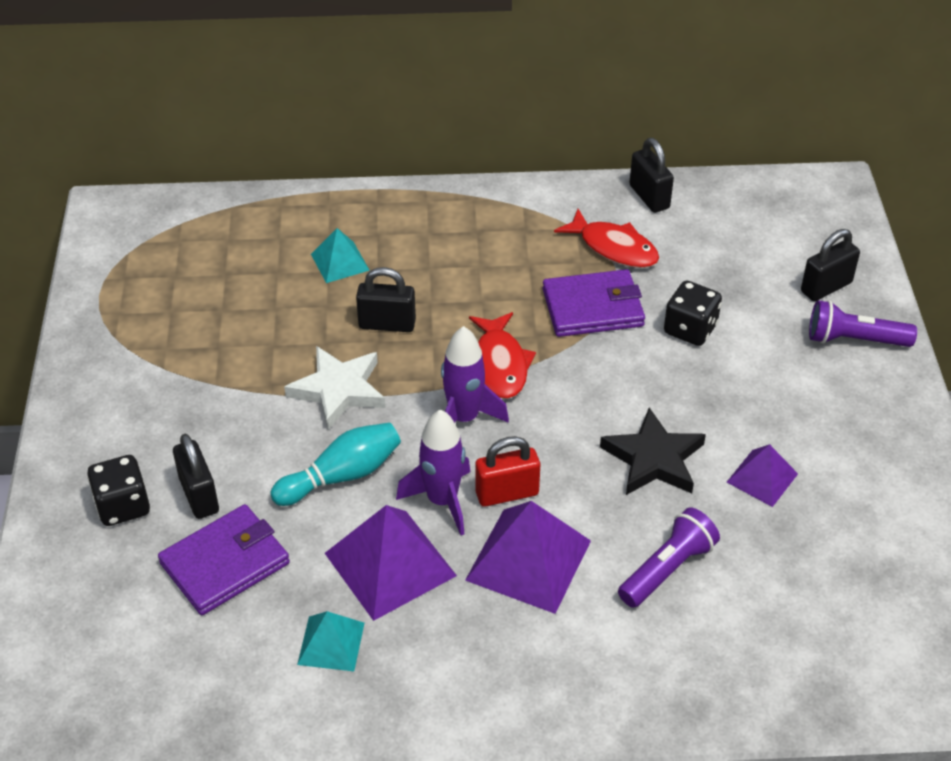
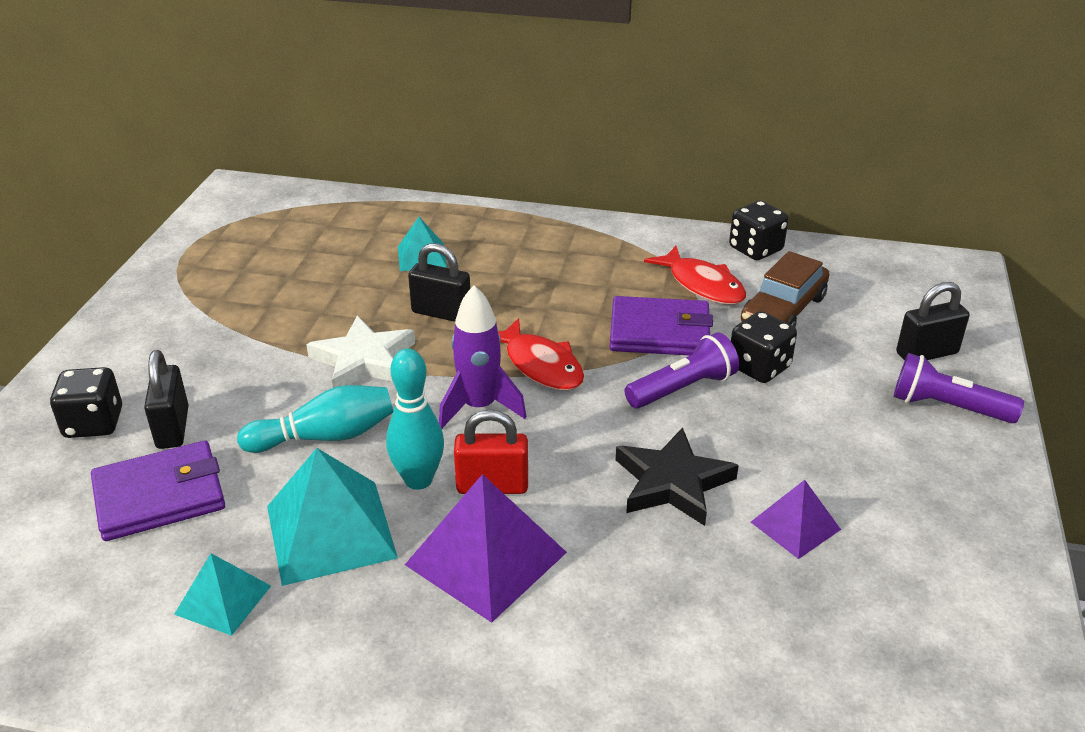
camera: 15 degrees right, 10 degrees down
purple pyramid [325,505,457,621] -> turquoise pyramid [267,448,398,586]
purple rocket [396,410,471,535] -> turquoise bowling pin [386,348,444,490]
red fish [469,312,536,399] -> red fish turned 45 degrees counterclockwise [498,318,584,390]
purple flashlight [618,508,720,608] -> purple flashlight moved to [625,332,739,409]
black padlock [629,138,674,213] -> black dice [729,201,789,260]
none -> brown car [741,251,829,327]

